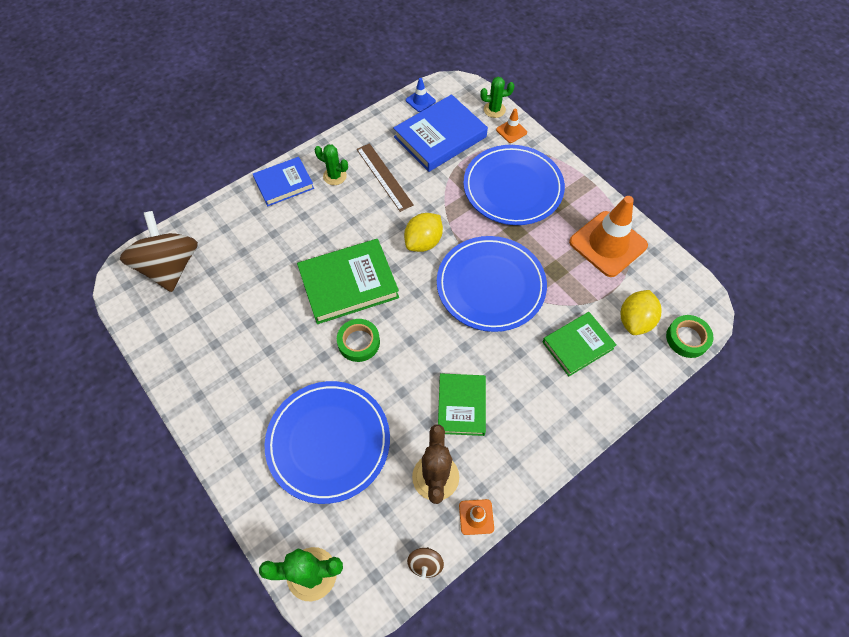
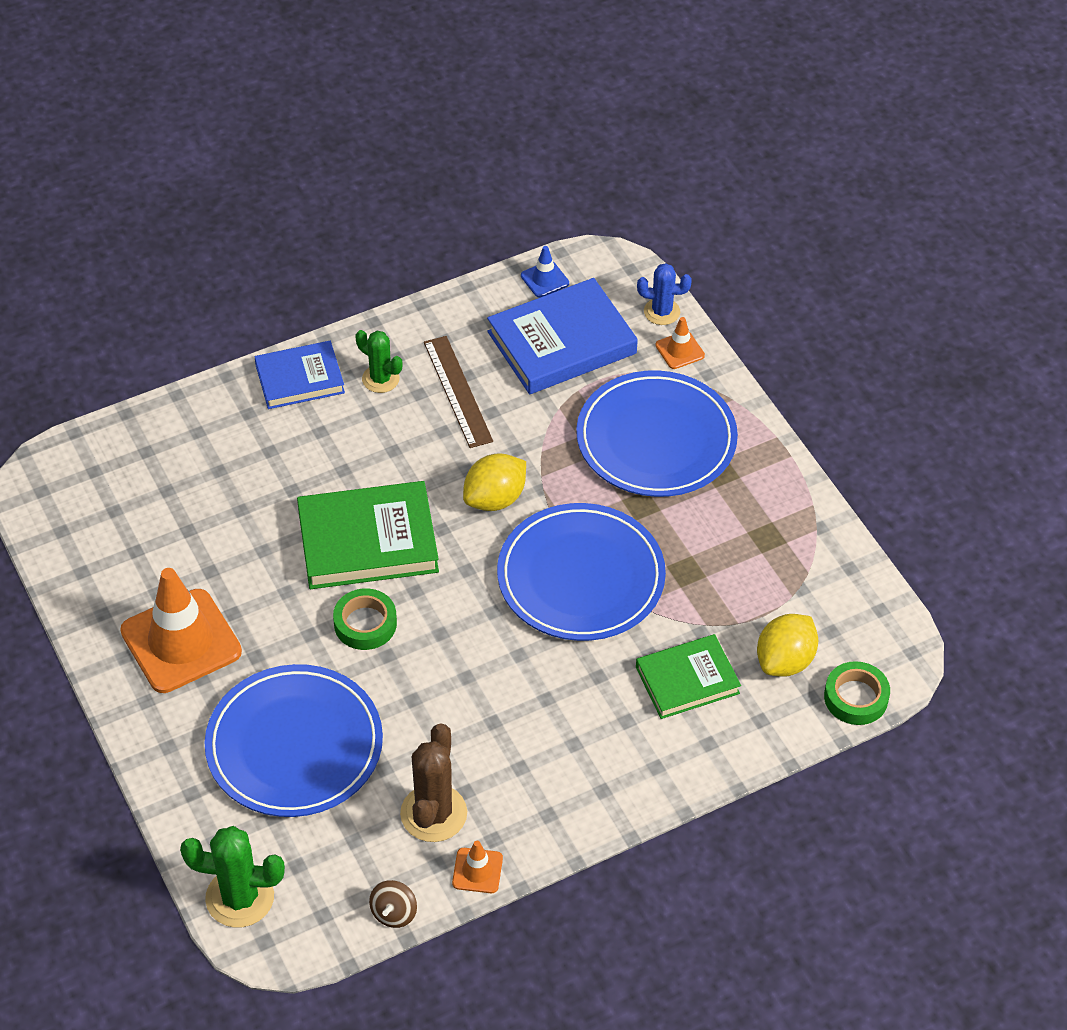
camera: 10 degrees right, 10 degrees down
brown spinning top [120,211,198,292] -> none
green book [438,373,486,436] -> none
green cactus [480,77,514,118] -> blue cactus [637,263,692,325]
orange traffic cone [569,196,648,277] -> orange traffic cone moved to [120,568,242,693]

